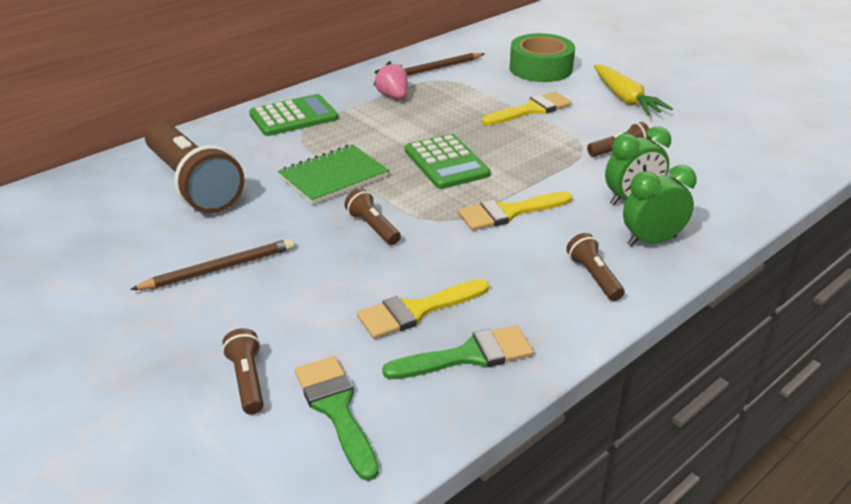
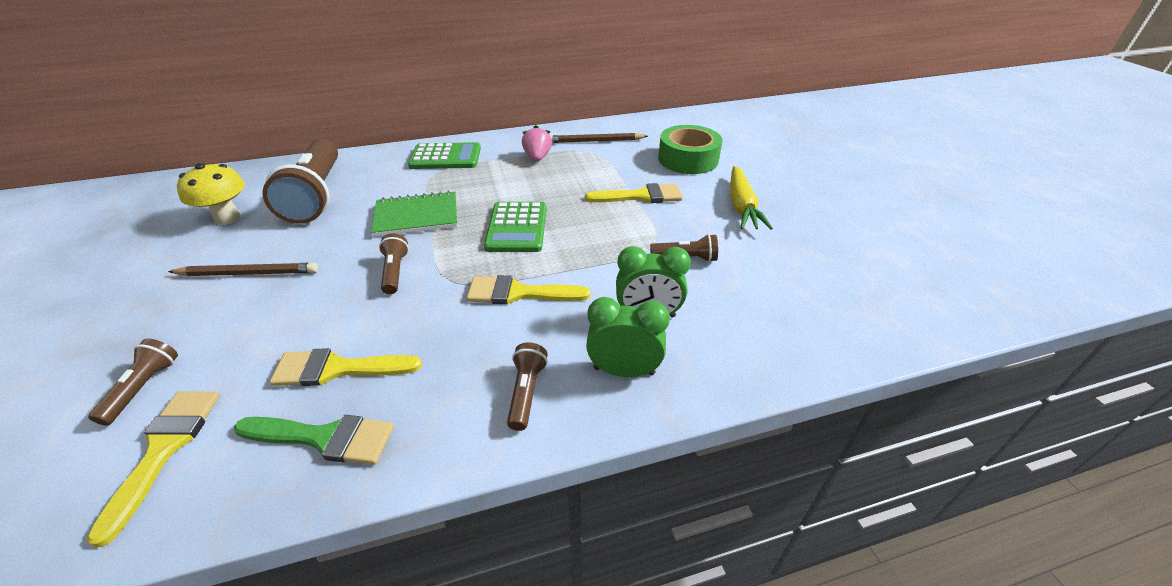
camera: 25 degrees right, 5 degrees up
green brush [295,356,379,481] -> yellow brush [87,392,220,547]
none -> yellow mushroom [177,163,245,225]

